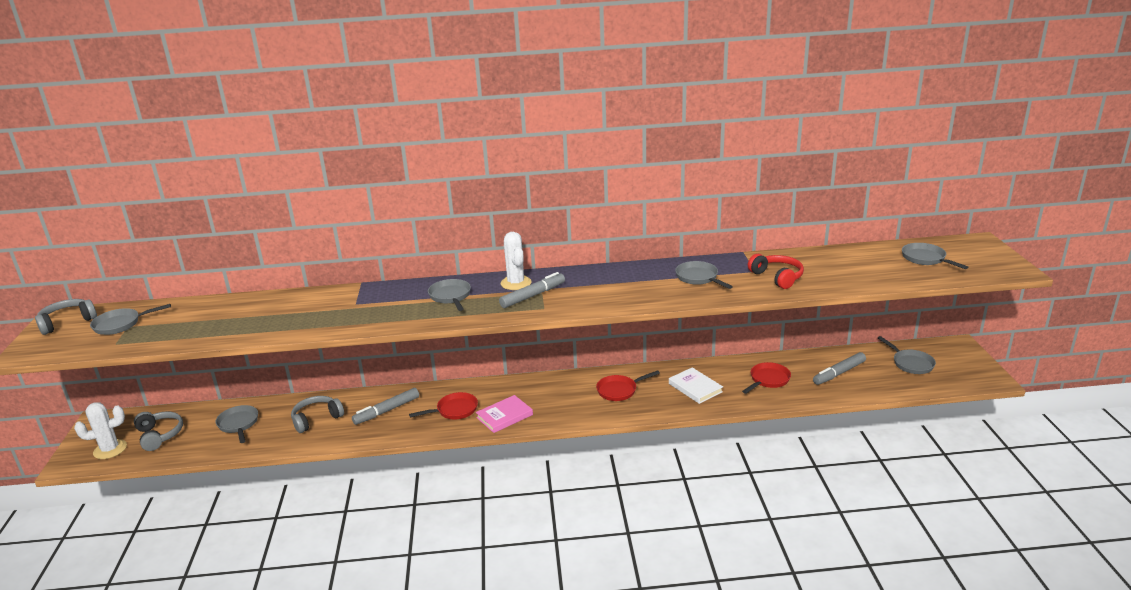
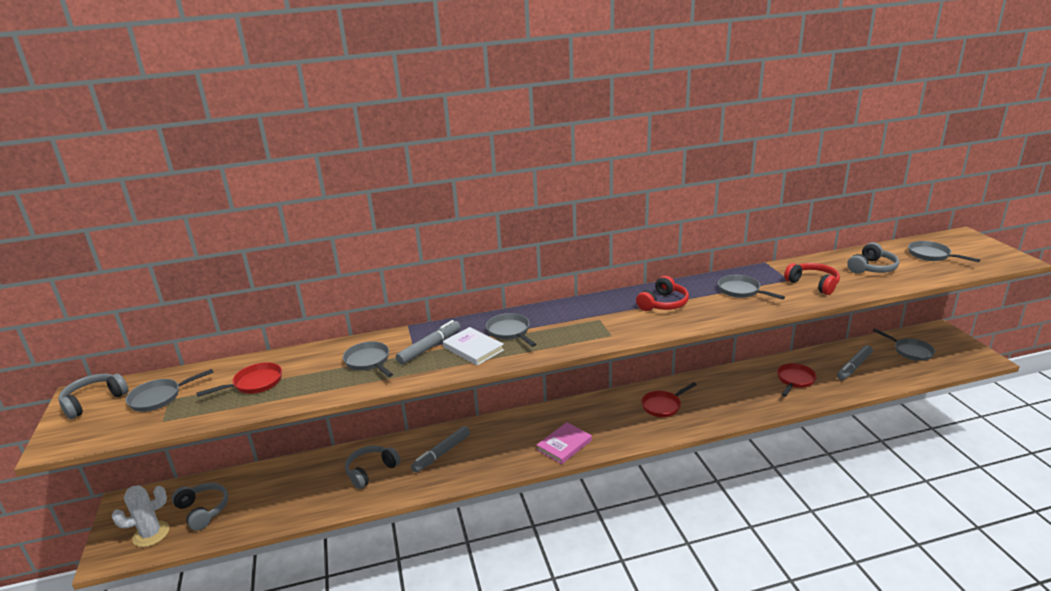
camera: 10 degrees left, 0 degrees up
grey pan [216,405,258,443] -> grey pan moved to [343,341,393,377]
red pan [409,392,478,419] -> red pan moved to [196,362,282,397]
grey marker [499,272,565,308] -> grey marker moved to [396,320,461,365]
white cactus [500,232,532,290] -> none
white book [669,367,723,404] -> white book moved to [443,327,504,366]
none -> red headphones [636,276,689,311]
none -> grey headphones [847,242,899,274]

